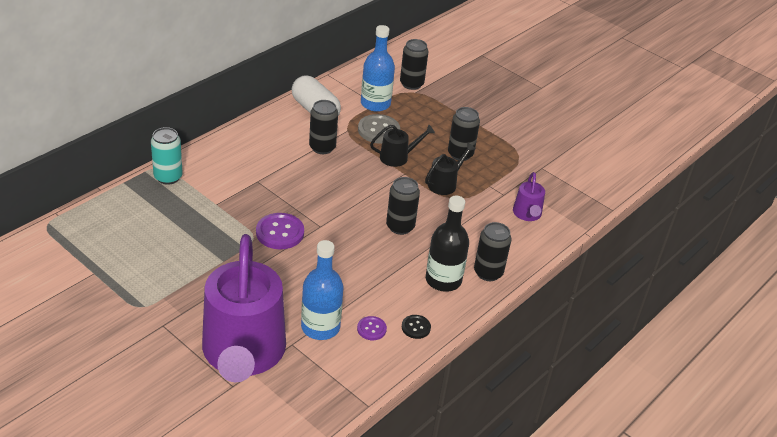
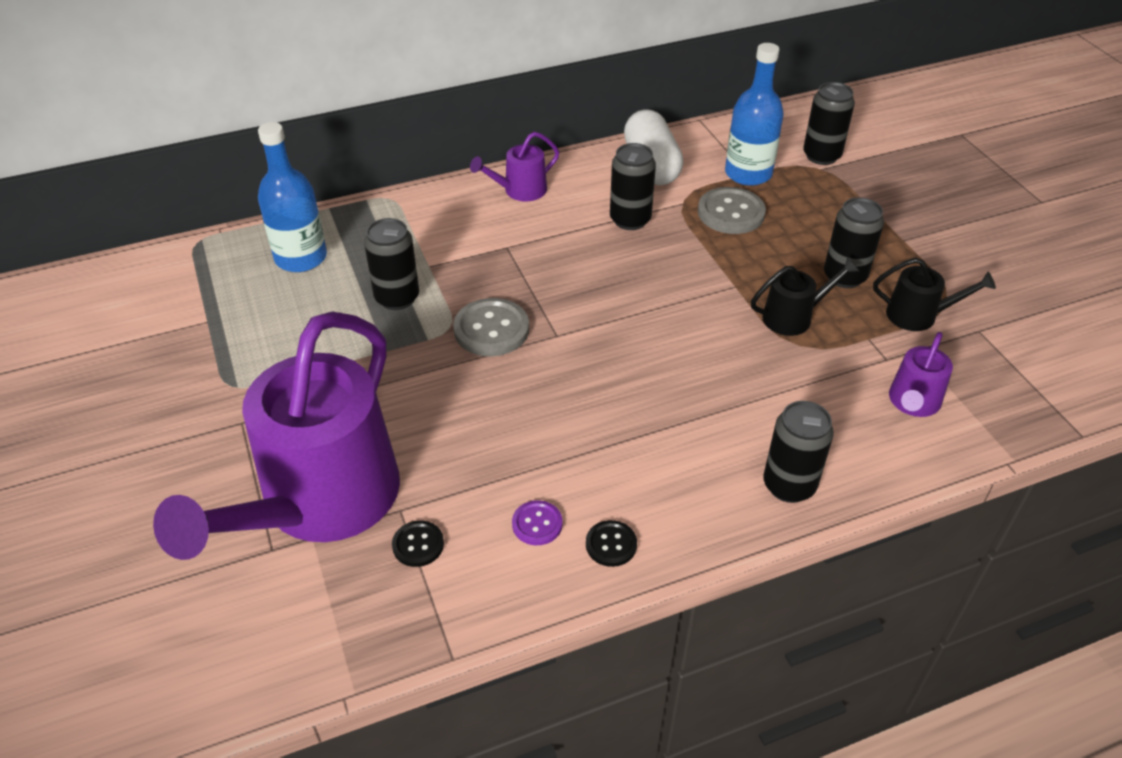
camera: 30 degrees right, 5 degrees up
turquoise can [151,127,183,185] -> none
purple button [256,213,304,249] -> grey button [453,298,529,356]
blue bottle [301,240,344,340] -> blue bottle moved to [258,122,327,272]
black watering can [370,125,435,167] -> black watering can moved to [873,258,996,331]
black can [386,177,420,235] -> black can moved to [364,218,419,310]
black bottle [426,196,469,292] -> none
none -> black button [392,521,444,567]
none -> purple watering can [470,132,559,201]

